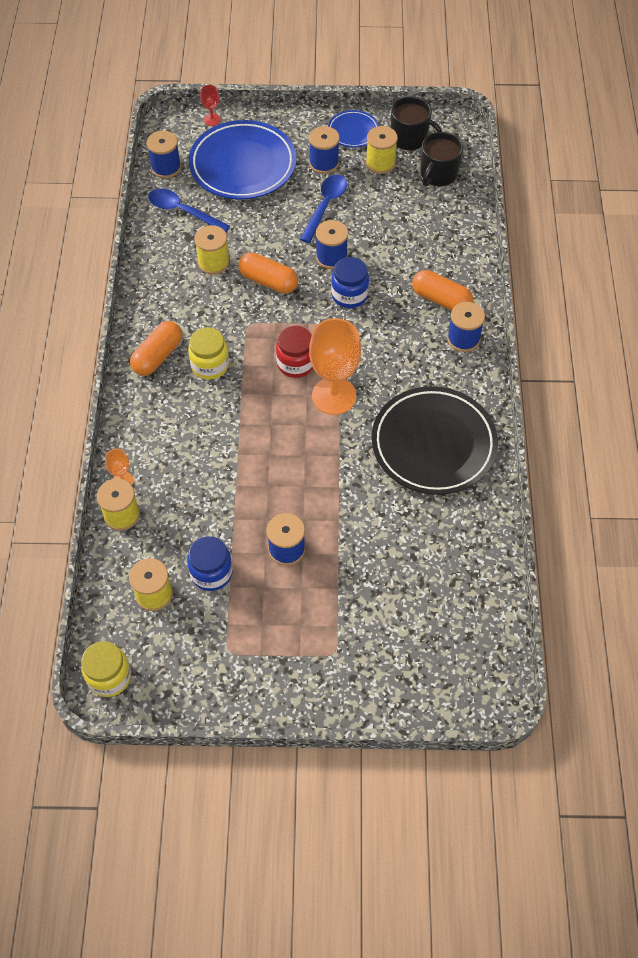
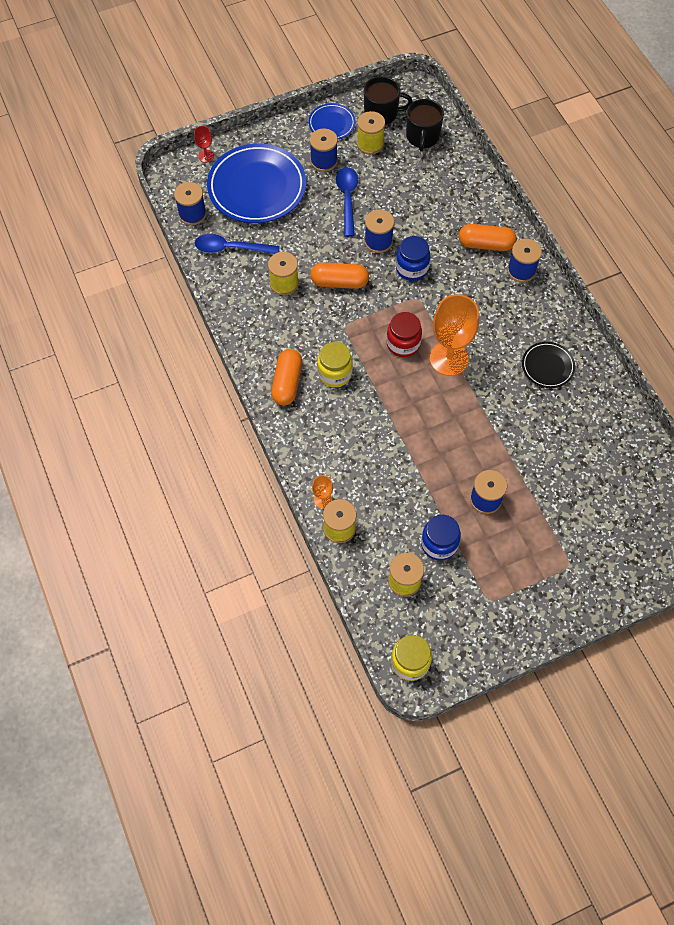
camera: 25 degrees left, 5 degrees up
black plate [372,386,498,495] -> black plate [522,342,575,388], size x0.49

